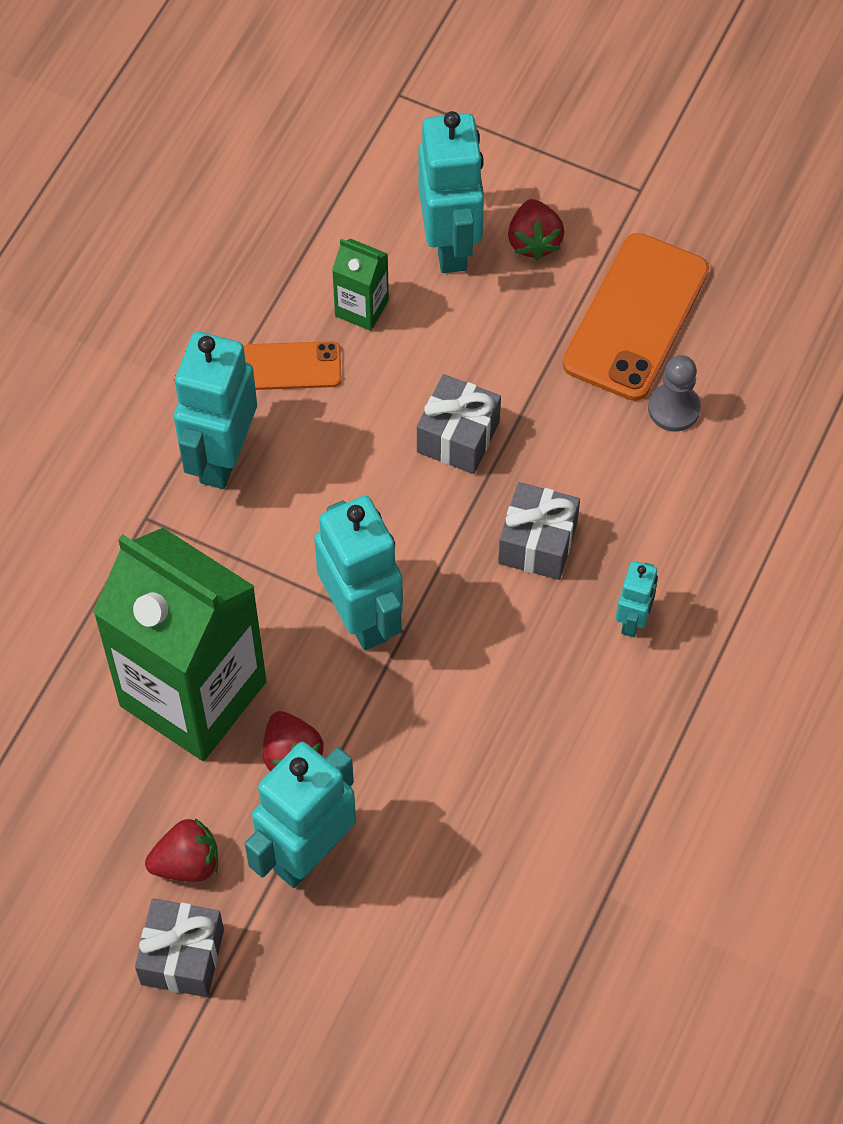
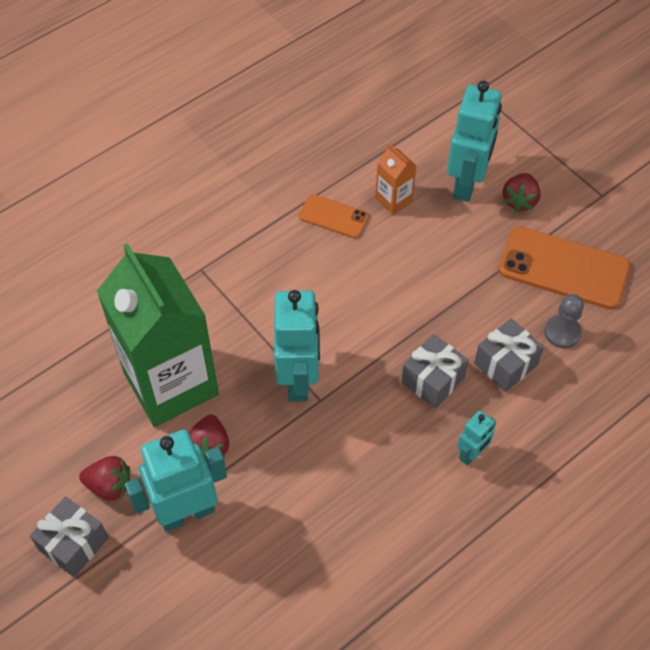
camera: 25 degrees right, 5 degrees down
turquoise robot [174,332,257,489] -> none
green carton [332,239,389,331] -> orange carton [375,144,417,215]
grey gift [417,374,501,474] -> grey gift moved to [474,318,544,392]
orange phone [562,233,709,401] -> orange phone turned 60 degrees clockwise [499,227,630,309]

